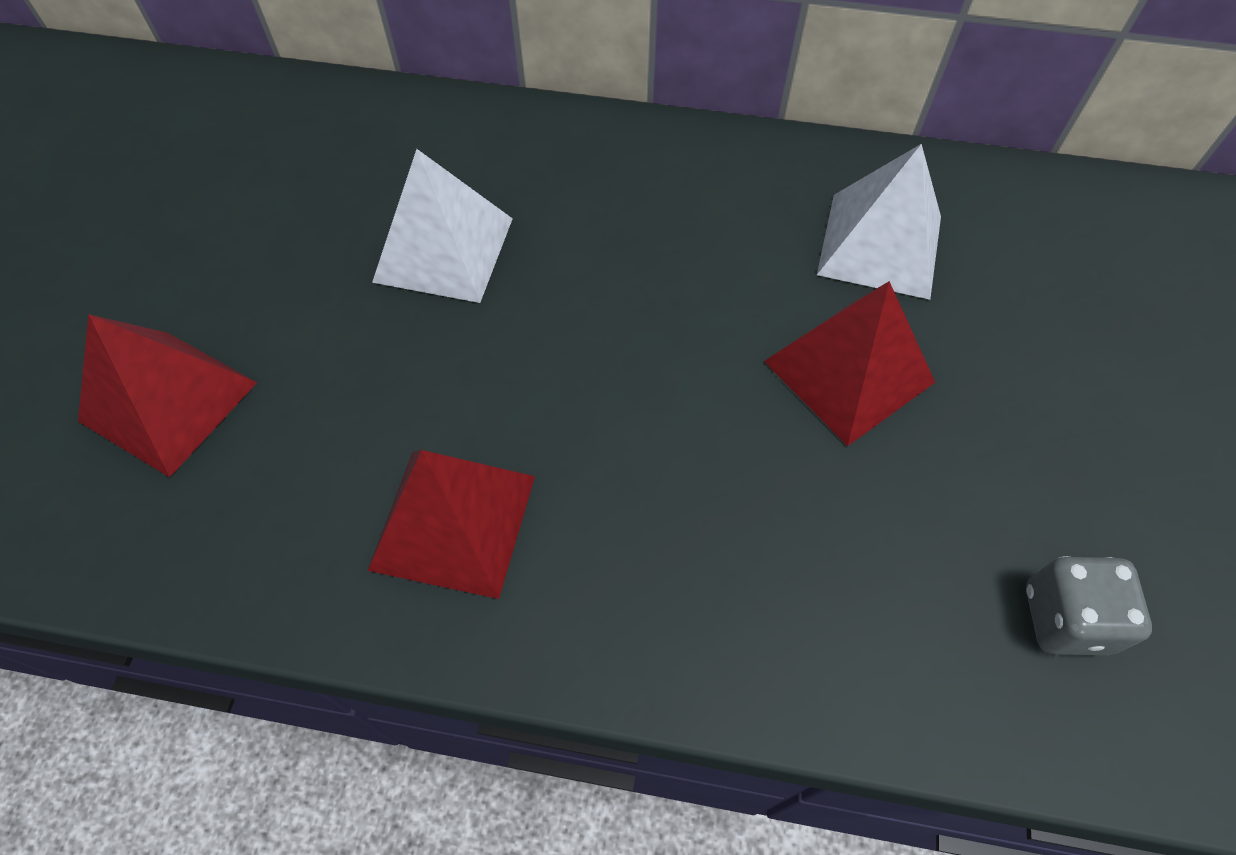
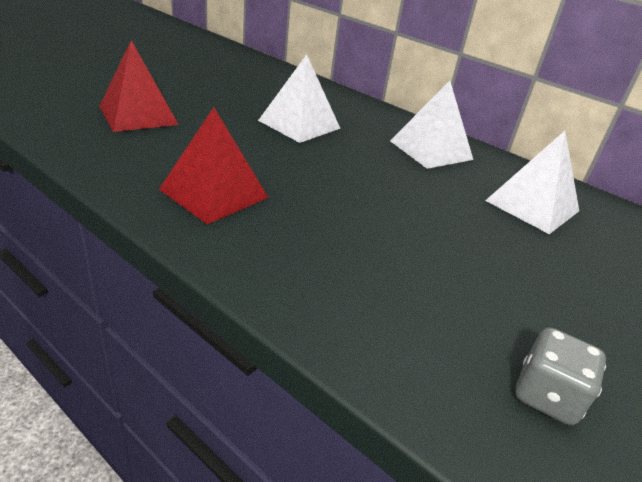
camera: 25 degrees right, 25 degrees down
red pyramid [764,281,935,446] -> none
none -> white pyramid [390,81,473,169]

